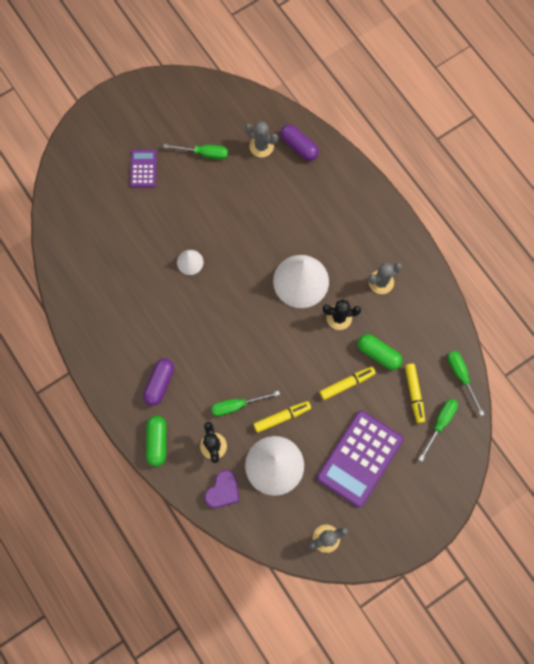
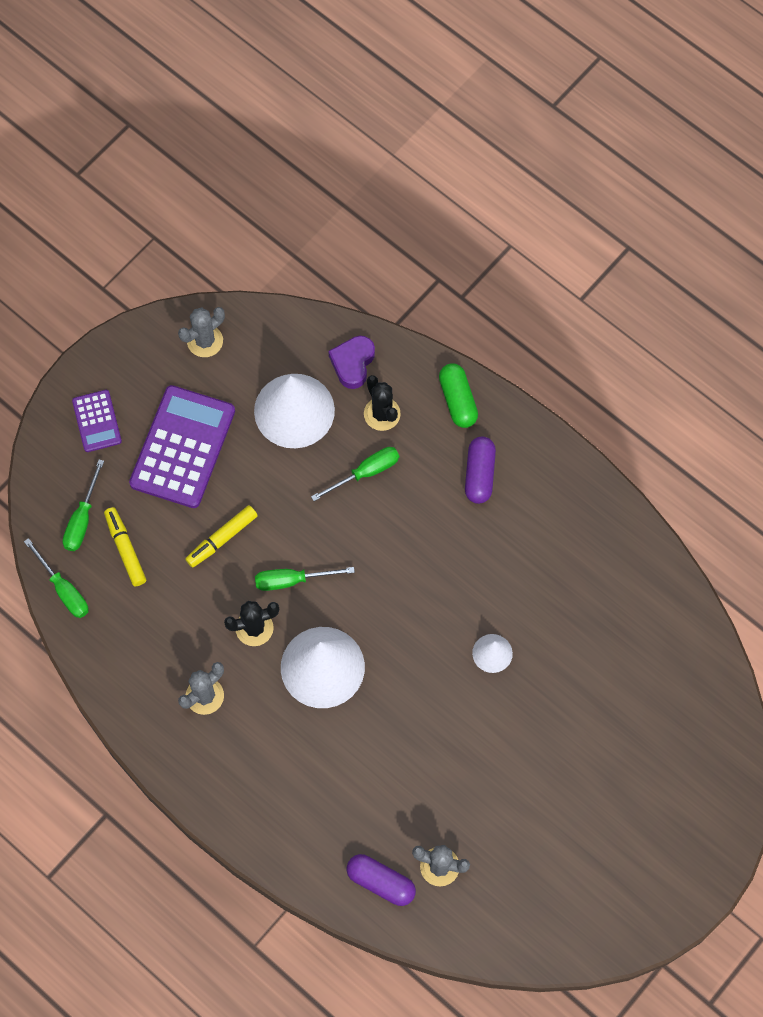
camera: 165 degrees right, 5 degrees down
purple calculator [130,150,157,188] -> purple calculator moved to [72,390,122,452]
green screwdriver [163,144,228,160] -> green screwdriver moved to [255,567,355,591]
yellow marker [253,401,311,433] -> none
green capsule [358,334,402,370] -> none

